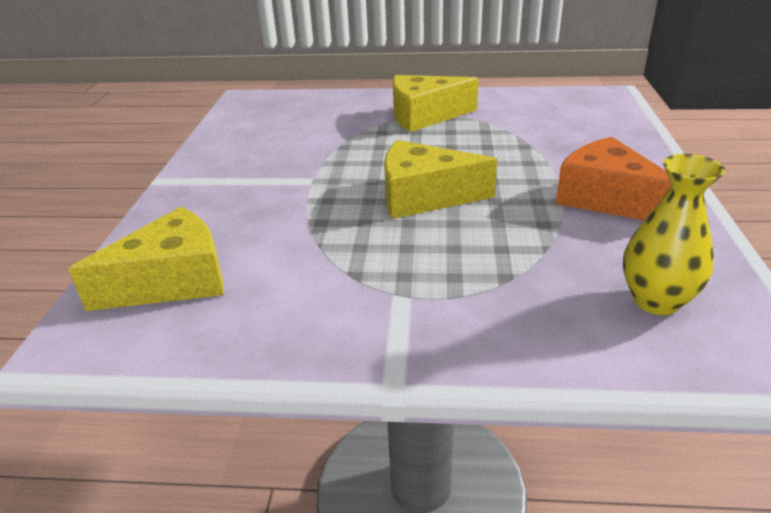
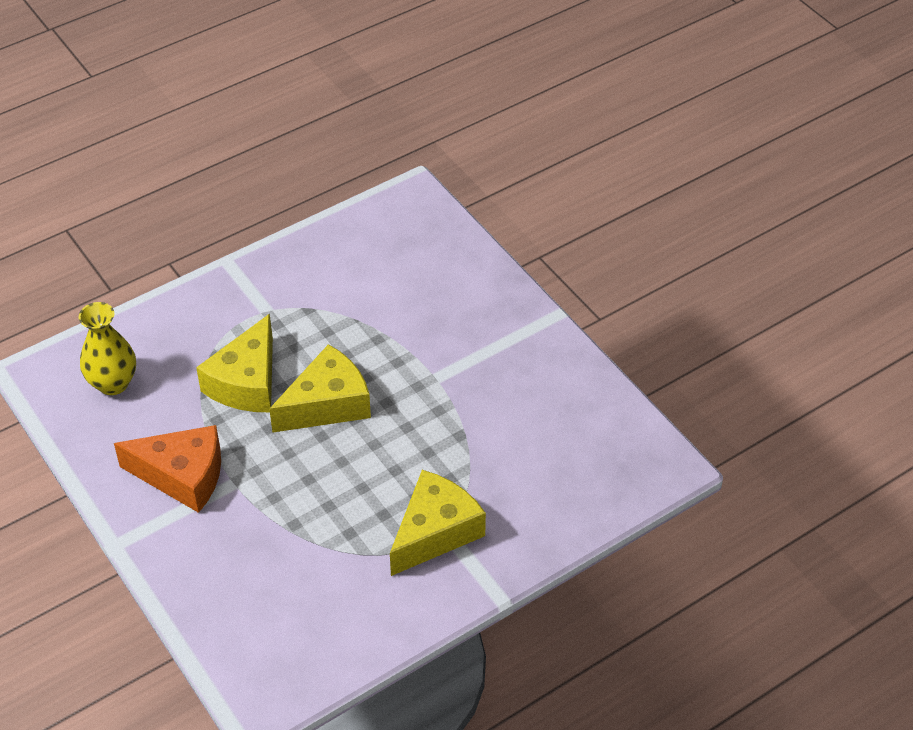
camera: 140 degrees right, 15 degrees up
yellow cheese [68,207,223,311] -> yellow cheese moved to [196,314,273,412]

